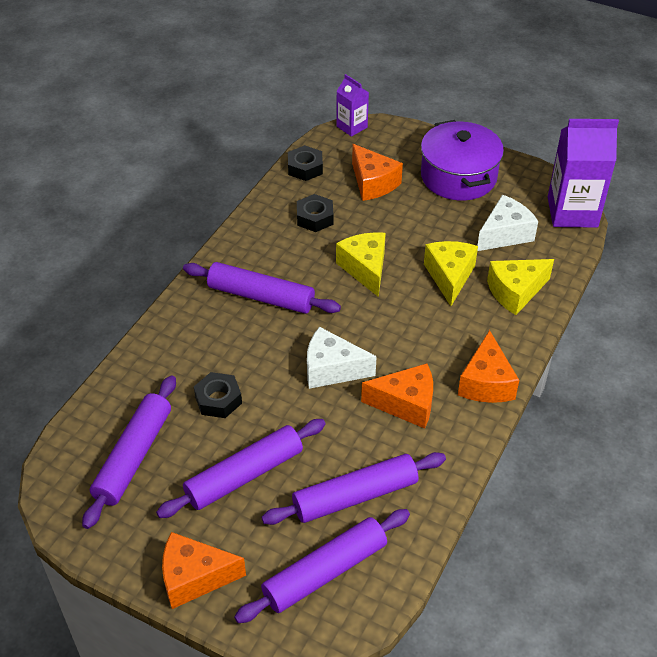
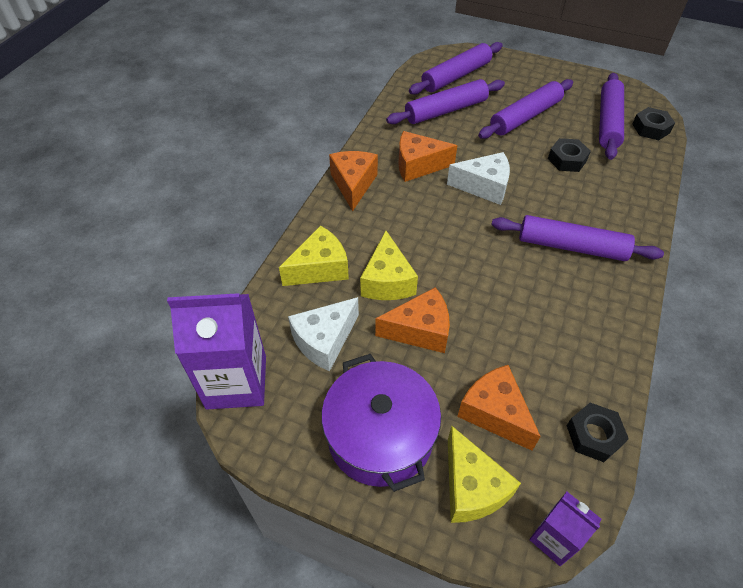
camera: 175 degrees right, 5 degrees up
orange cheese [162,532,246,609] -> orange cheese moved to [375,287,450,353]
black nut [297,194,333,232] -> black nut moved to [632,107,675,140]
yellow cheese [336,232,386,297] -> yellow cheese moved to [448,426,521,523]

